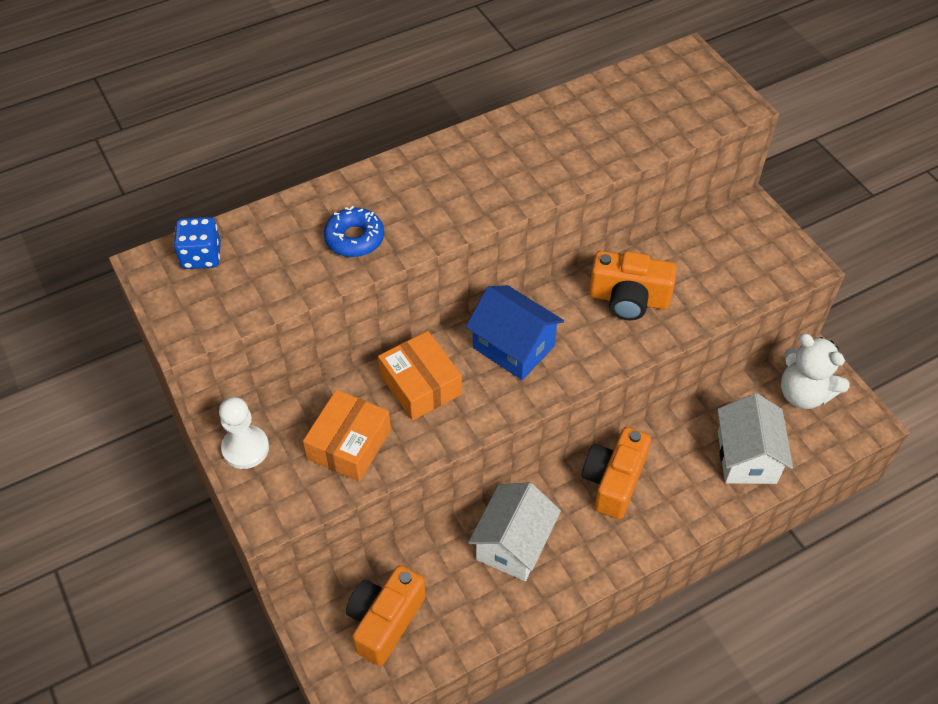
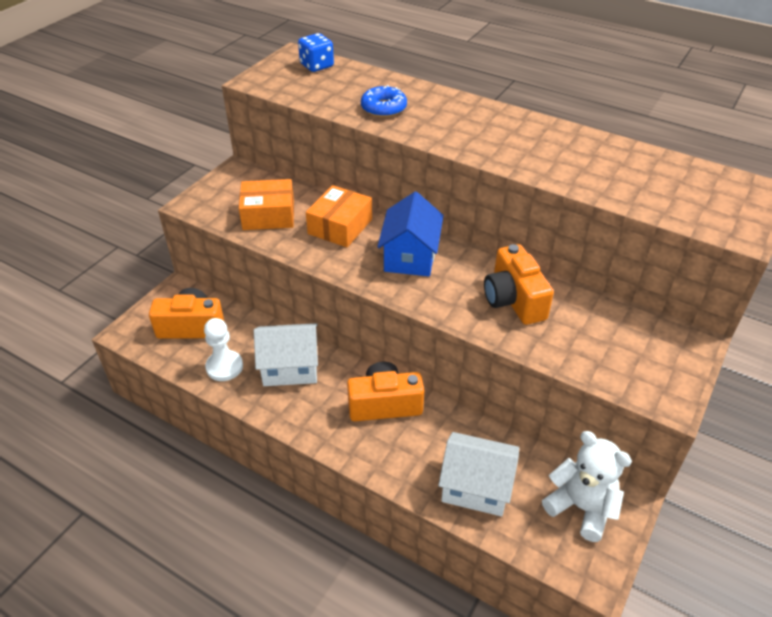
camera: 60 degrees right, 10 degrees down
white pawn [219,397,269,469] -> white pawn moved to [204,318,243,381]
white house [718,393,793,484] -> white house turned 45 degrees clockwise [438,432,519,516]
white teddy bear [781,333,850,409] -> white teddy bear turned 120 degrees clockwise [542,431,632,542]

